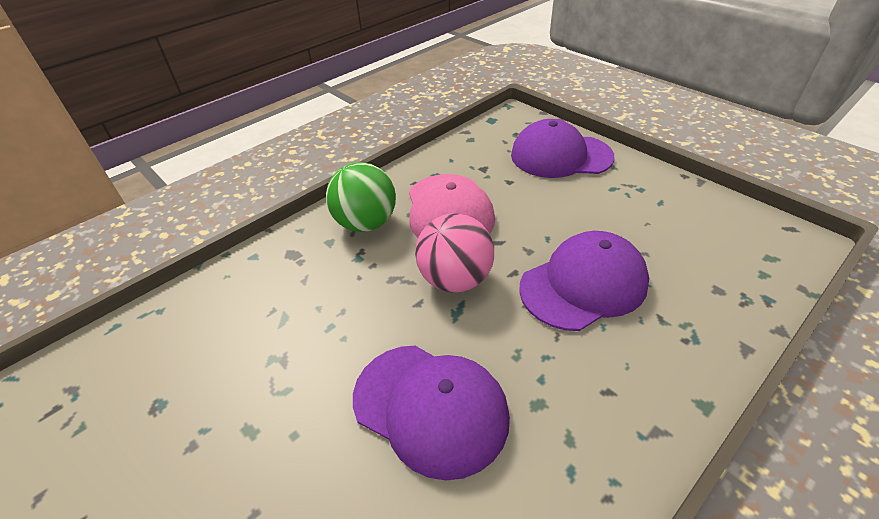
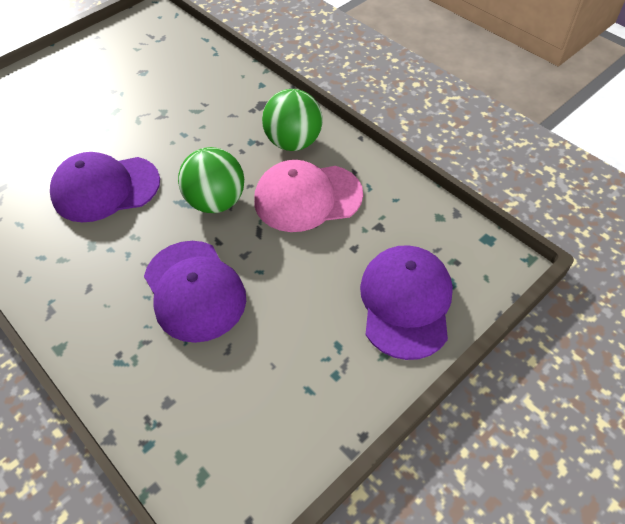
camera: 90 degrees right, 10 degrees up
purple cap [353,346,510,480] -> purple cap turned 45 degrees clockwise [50,152,160,222]
pink ball [415,213,494,293] -> green ball [178,147,244,213]

